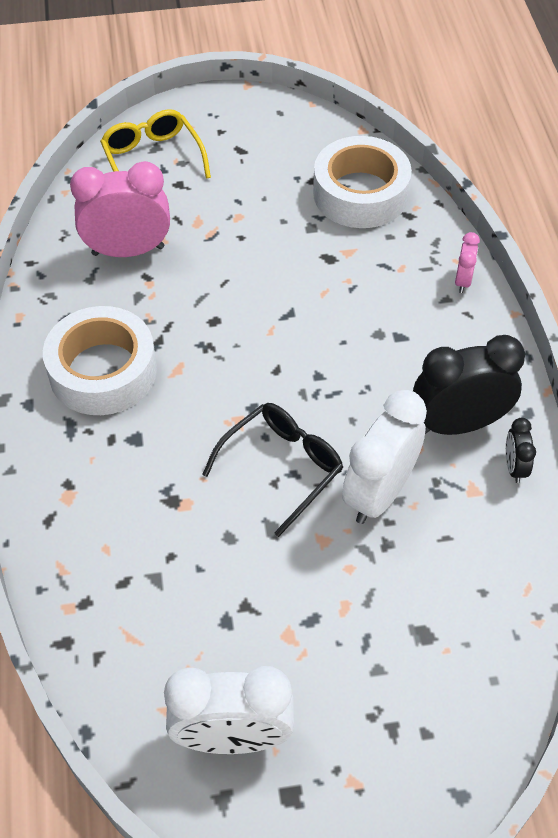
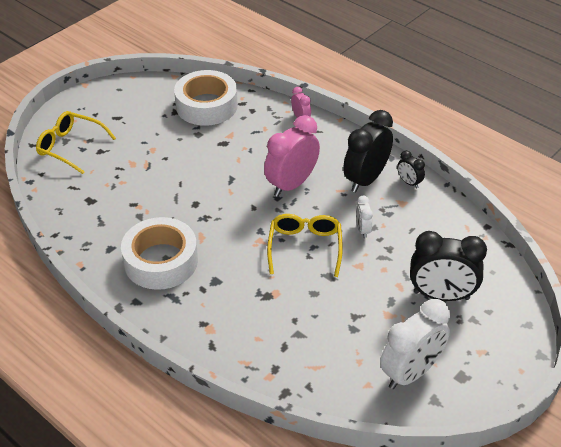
camera: 40 degrees left, 10 degrees down
pink clock [70,161,170,257] -> pink clock moved to [264,115,320,197]
black glasses [202,403,343,537] -> yellow glasses [267,214,343,277]
white clock [342,390,427,524] -> white clock [356,196,373,238], size x0.48
none -> black clock [410,231,487,301]

